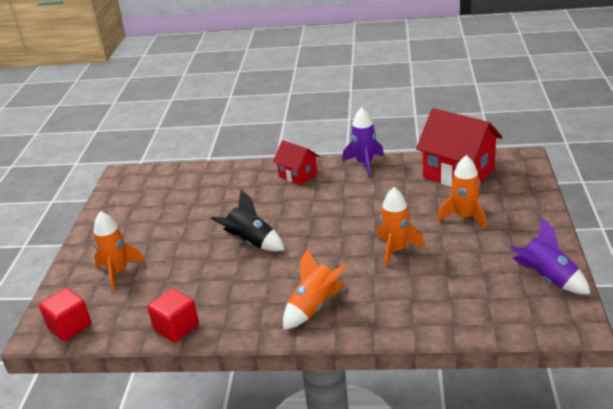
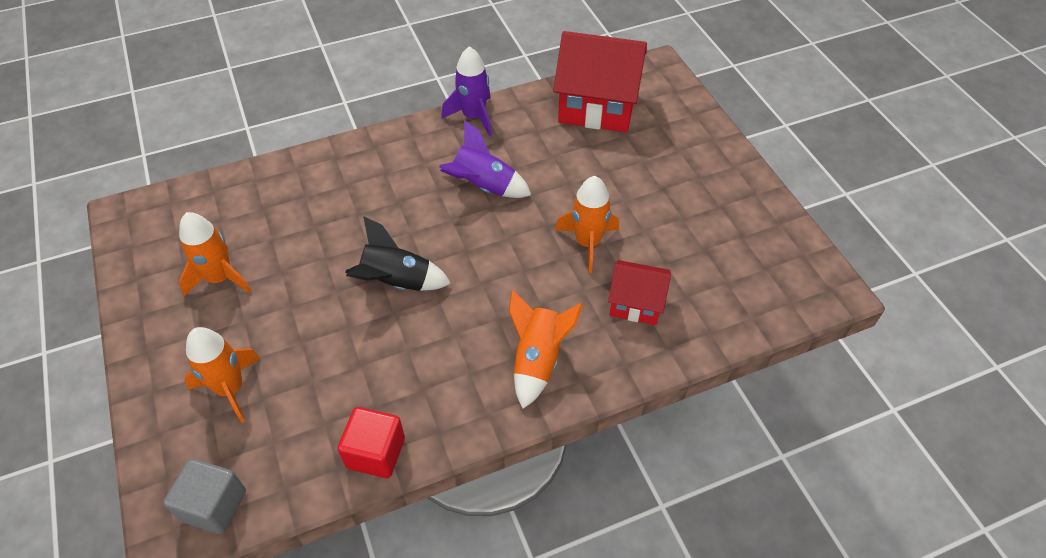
camera: 30 degrees left, 20 degrees up
red cube [39,288,91,341] -> grey cube [163,458,246,534]
red house [273,140,319,185] -> red house moved to [608,260,671,325]
orange rocket [437,155,486,230] -> orange rocket moved to [179,212,252,296]
purple rocket [510,217,590,294] -> purple rocket moved to [439,120,531,198]

